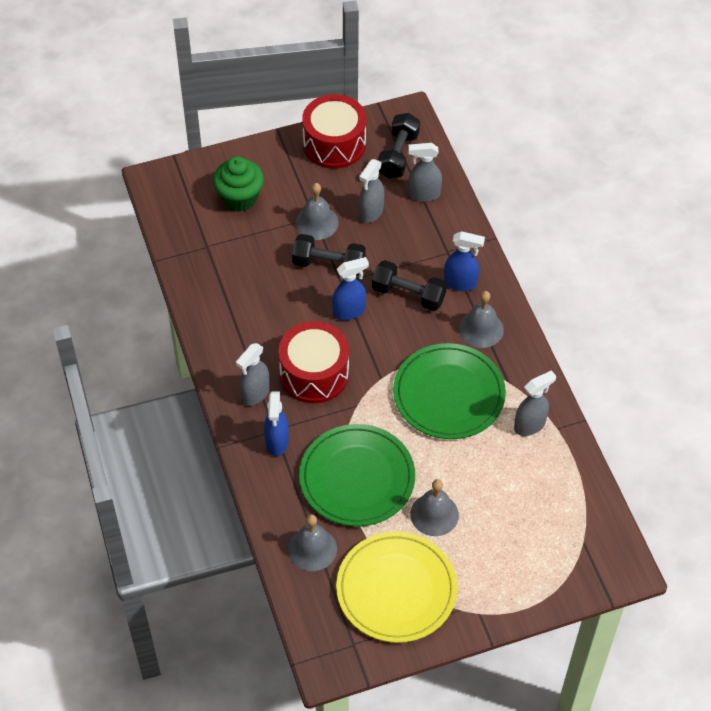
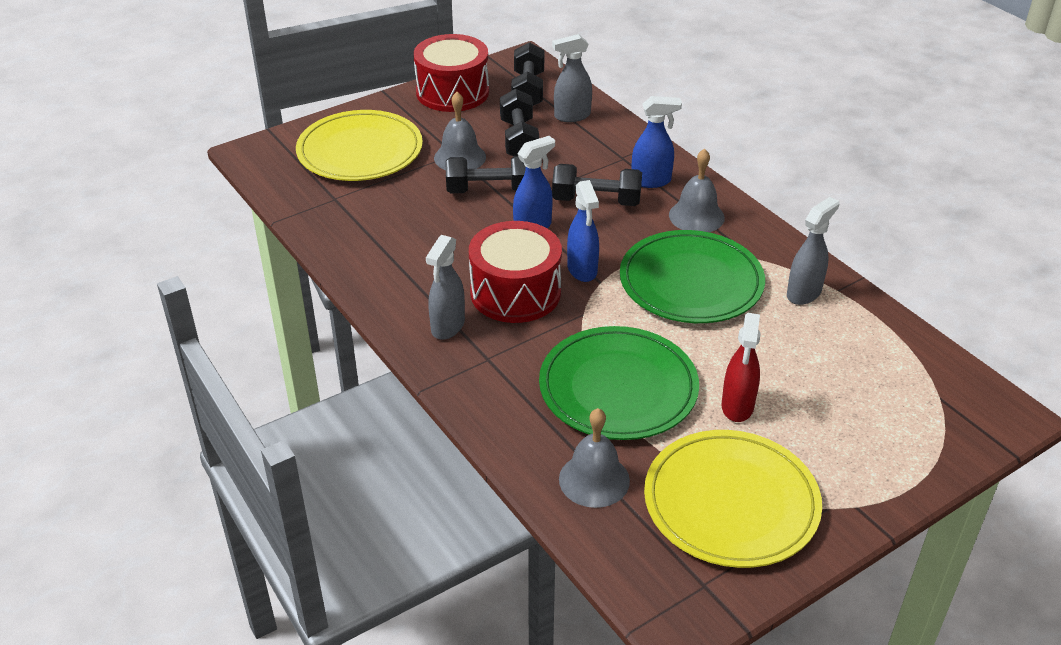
camera: 15 degrees left, 15 degrees down
green cupcake [213,156,264,212] -> yellow plate [296,110,423,181]
blue spray bottle [264,391,289,456] -> blue spray bottle moved to [567,180,599,282]
grey spray bottle [359,159,384,223] -> black dumbbell [500,89,539,157]
grey bell [410,479,459,536] -> red spray bottle [722,313,761,422]

